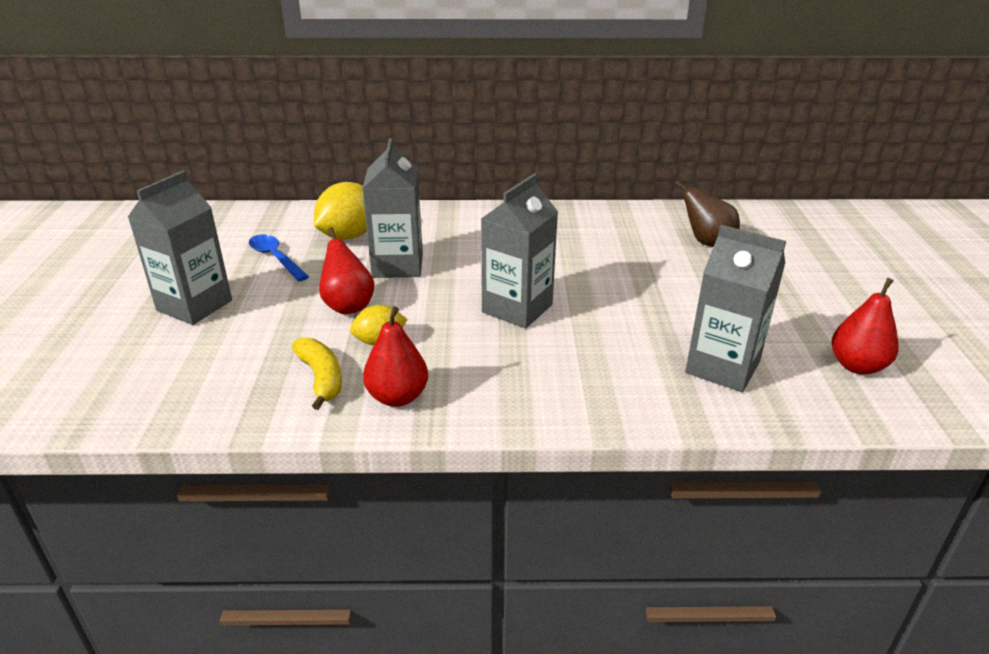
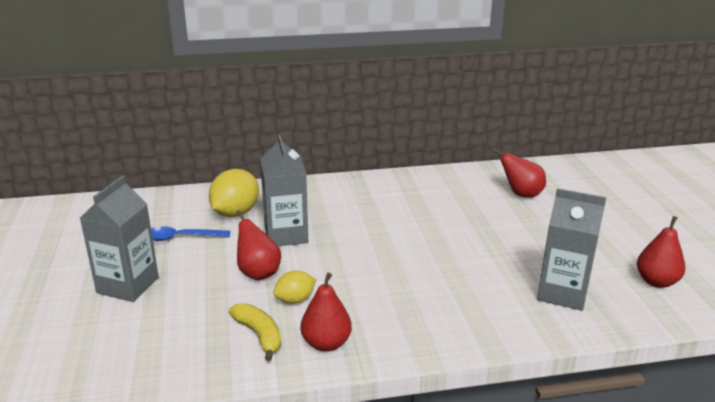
camera: 10 degrees left, 5 degrees down
blue spoon [249,234,309,281] -> blue spoon turned 45 degrees counterclockwise [151,227,230,241]
grey carton [481,174,558,328] -> none
brown pear [674,181,740,247] -> red pear [493,149,546,198]

